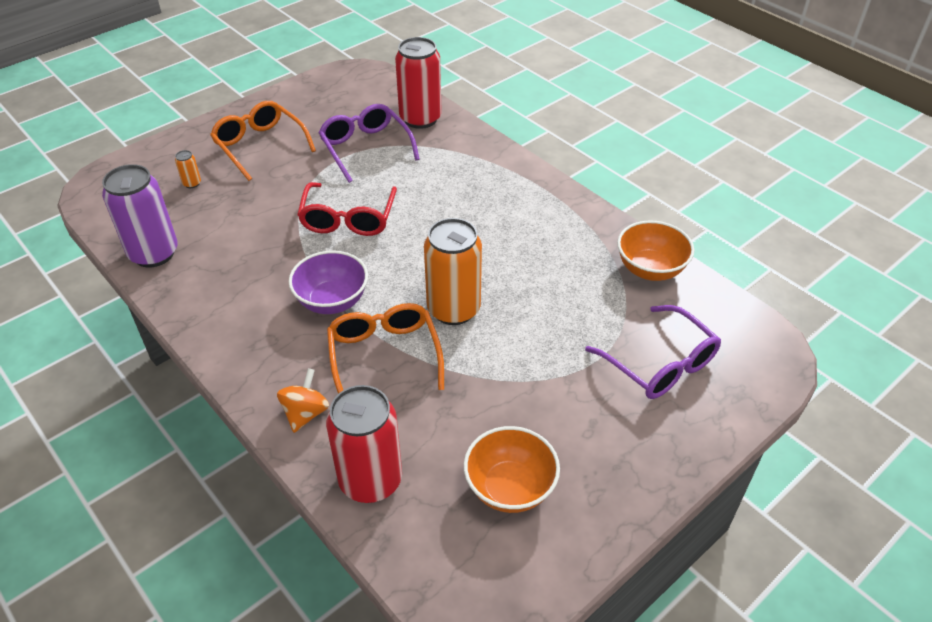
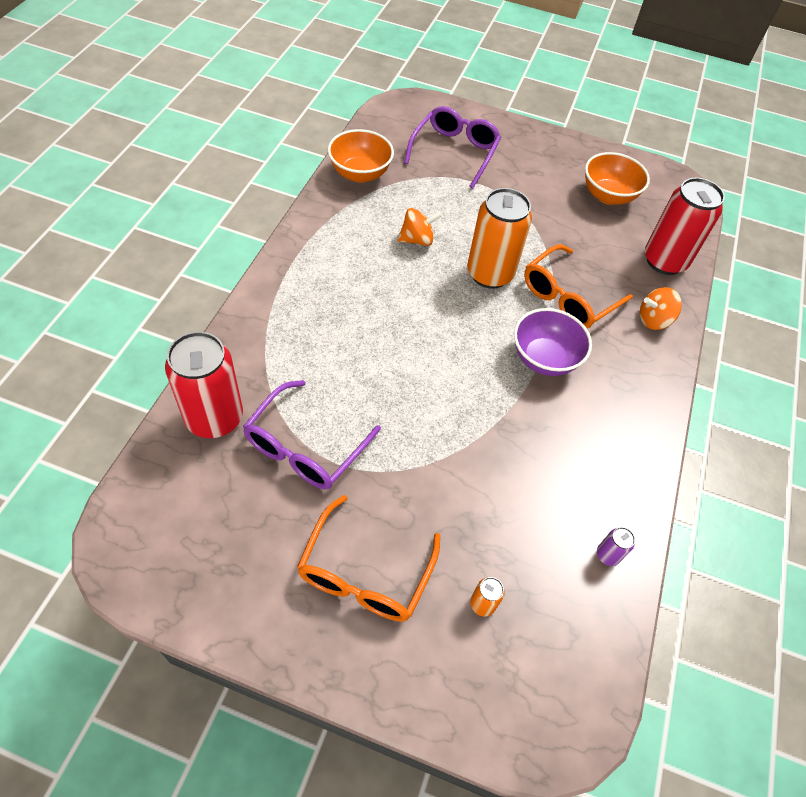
camera: 125 degrees left, 10 degrees up
purple can [102,164,178,267] -> purple can [597,527,635,566], size x0.41
red glasses [297,182,397,236] -> none
none -> orange spinning top [398,208,442,246]

